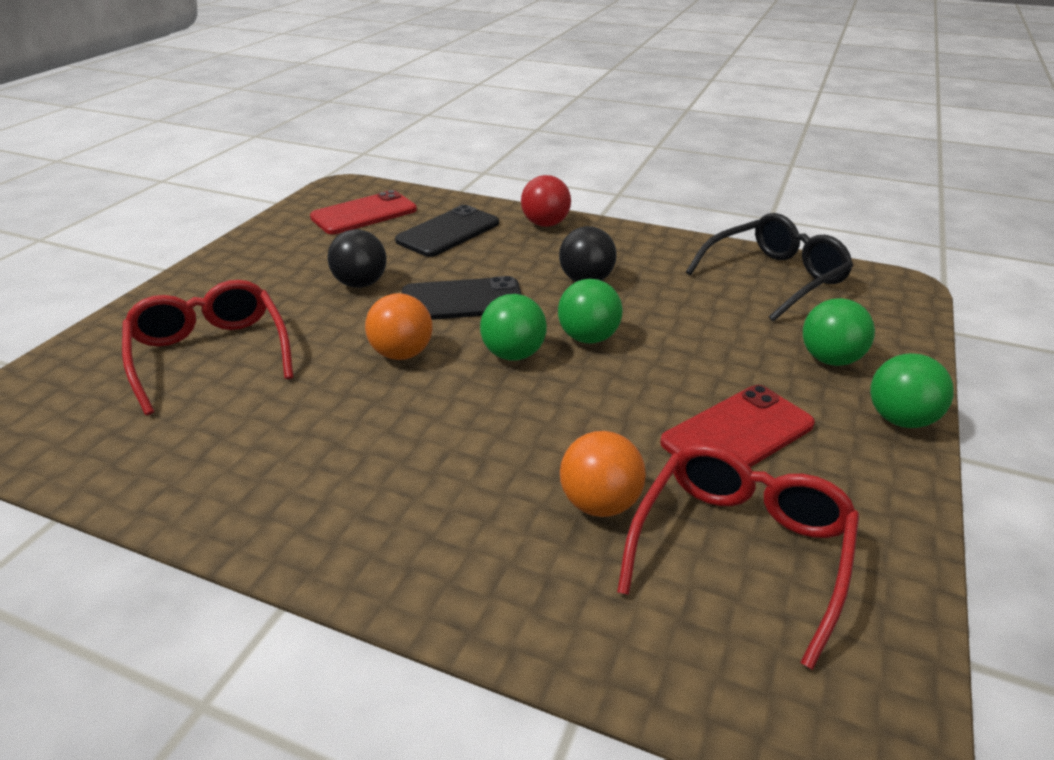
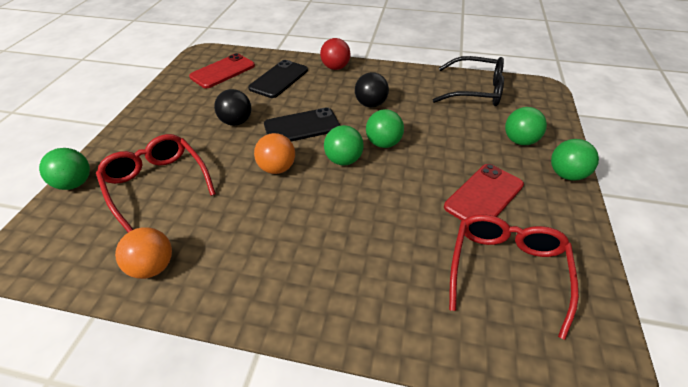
camera: 10 degrees left, 10 degrees up
orange ball [560,431,646,517] -> orange ball moved to [115,227,172,279]
black glasses [686,213,853,322] -> black glasses turned 60 degrees clockwise [433,56,504,106]
none -> green ball [39,148,90,190]

